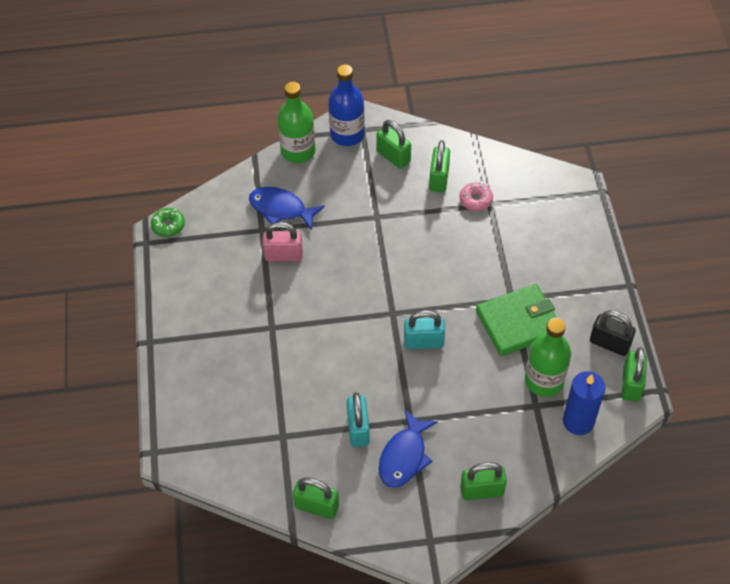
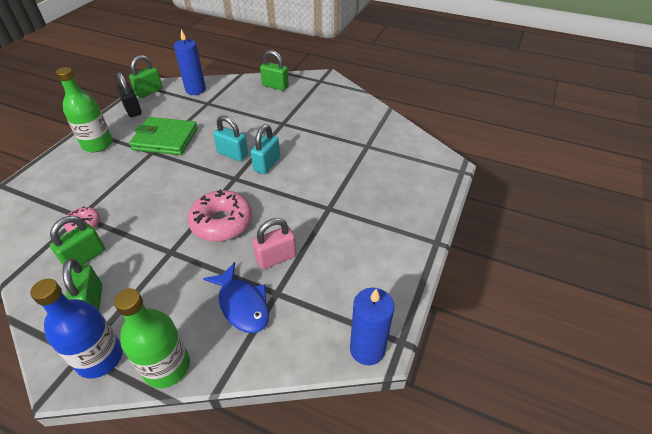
camera: 150 degrees left, 10 degrees down
green donut [151,208,185,237] -> blue candle [350,288,394,365]
pink padlock [263,222,303,261] -> pink padlock turned 60 degrees counterclockwise [252,218,296,269]
green padlock [293,478,339,519] -> none
turquoise padlock [347,392,370,447] -> turquoise padlock moved to [251,124,280,174]
blue fish [379,410,438,488] -> none
green bottle [525,318,571,397] -> green bottle moved to [56,67,113,152]
none -> pink donut [188,189,252,241]

